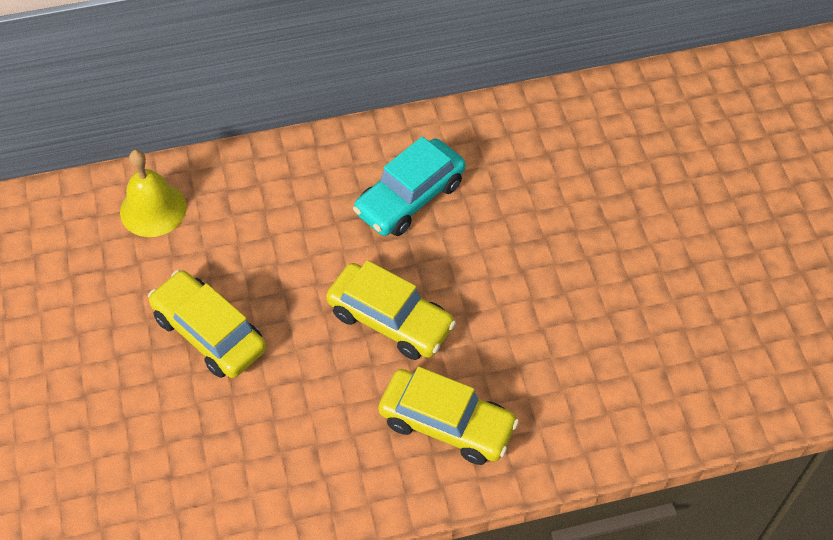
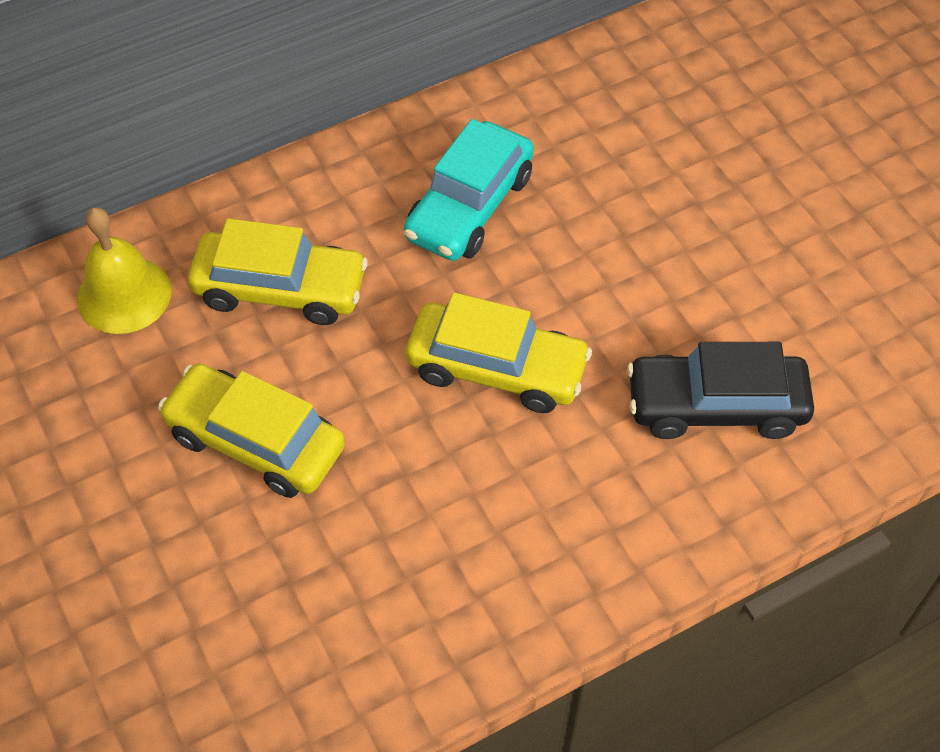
camera: 15 degrees left, 0 degrees up
yellow car [379,367,519,465] -> yellow car moved to [188,218,368,325]
none -> black car [627,342,814,439]

